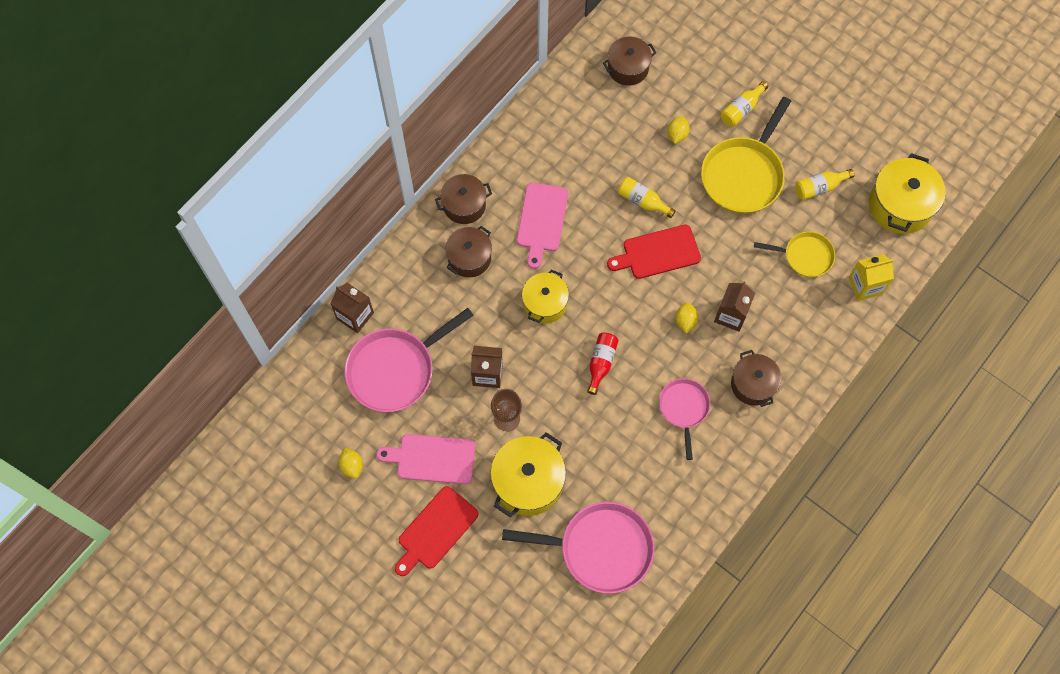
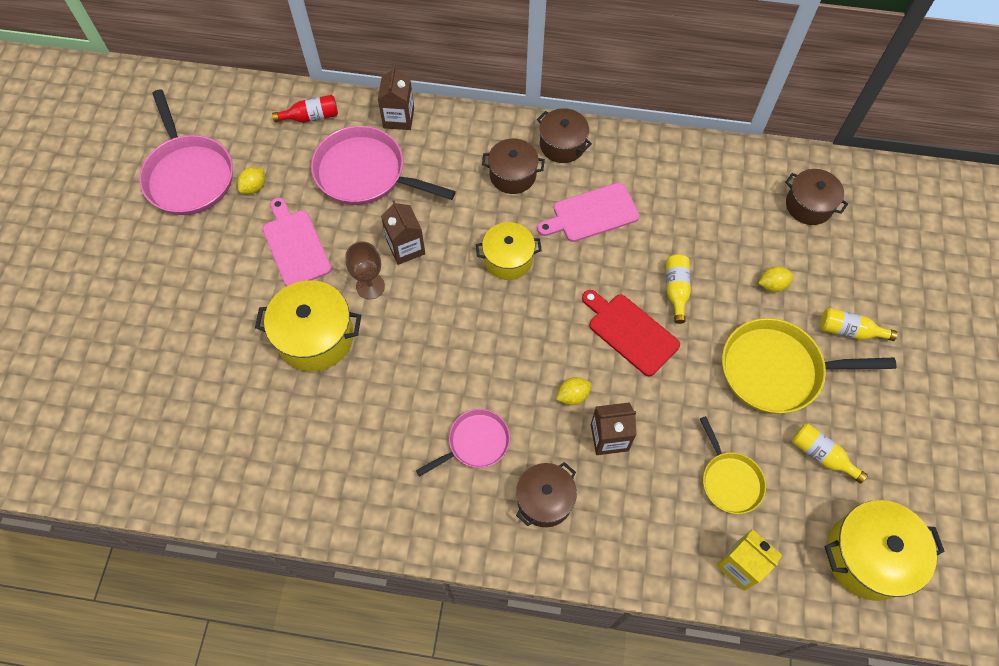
camera: 60 degrees right, 5 degrees down
red cutting board [395,486,478,576] -> none
pink pan [502,502,654,594] -> pink pan moved to [139,89,233,215]
red bottle [587,332,619,395] -> red bottle moved to [272,95,338,123]

